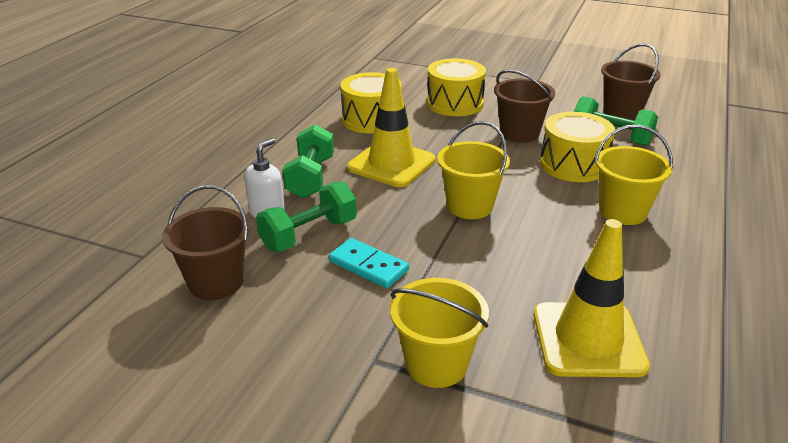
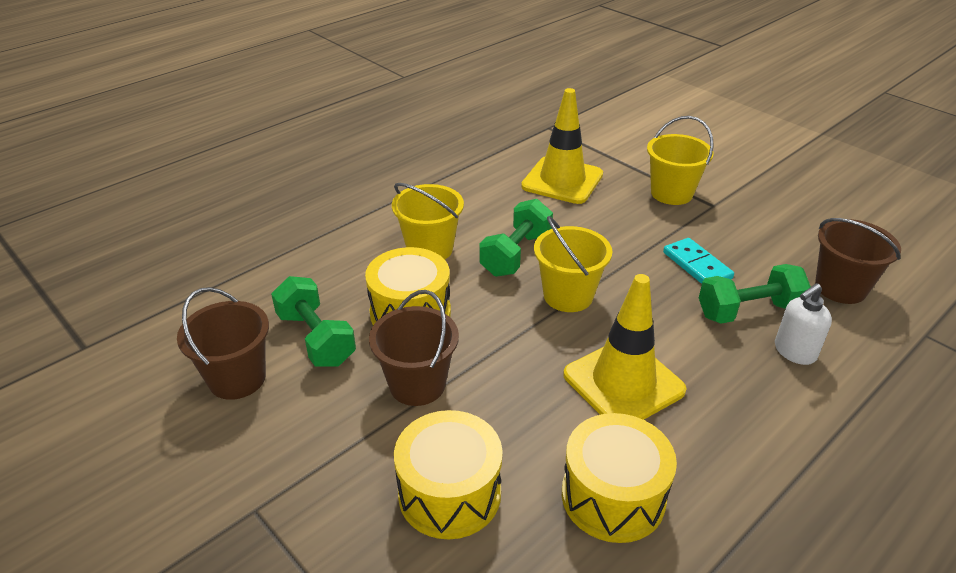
camera: 155 degrees left, 5 degrees up
green dumbbell [282,124,334,198] -> green dumbbell moved to [479,199,553,277]

